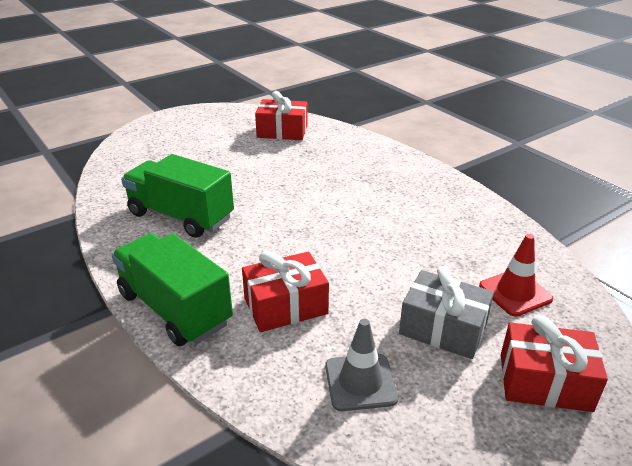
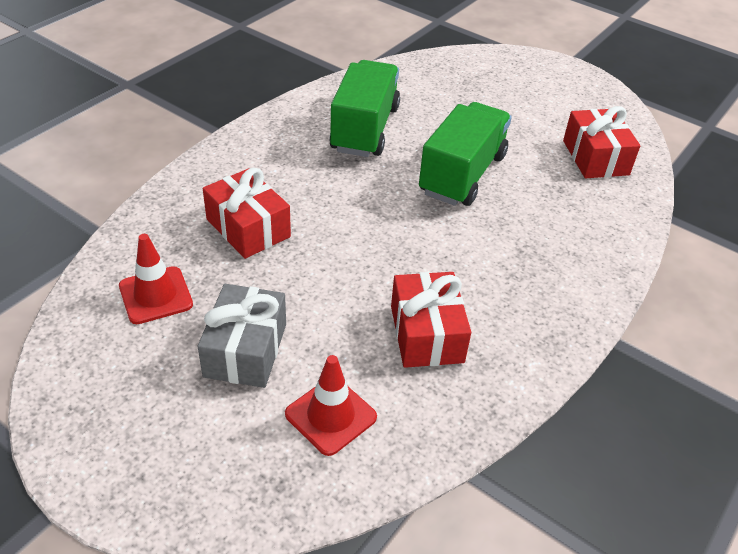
camera: 70 degrees right, 10 degrees up
green truck [111,233,233,346] -> green truck moved to [419,102,512,206]
grey traffic cone [325,319,398,411] -> red traffic cone [119,234,193,324]
red gift [501,315,608,412] -> red gift moved to [391,272,471,368]

